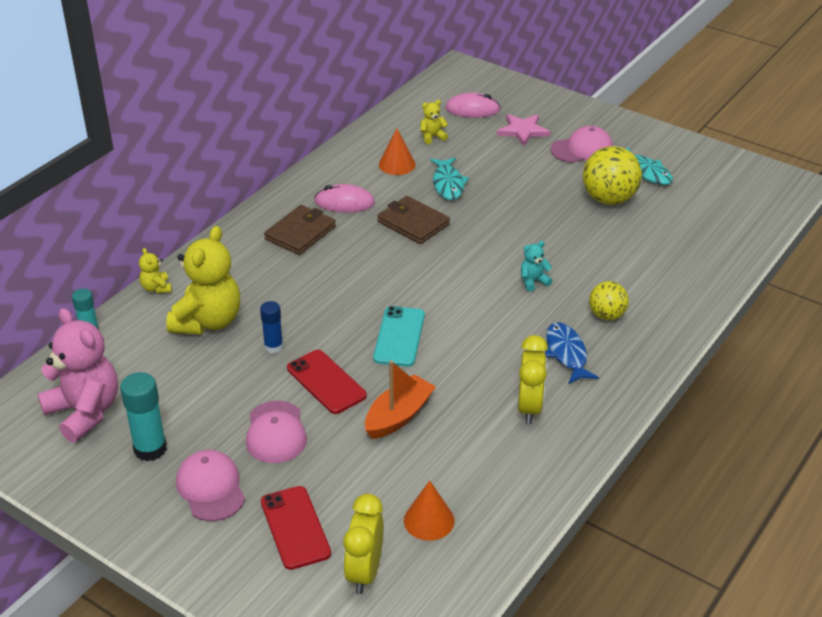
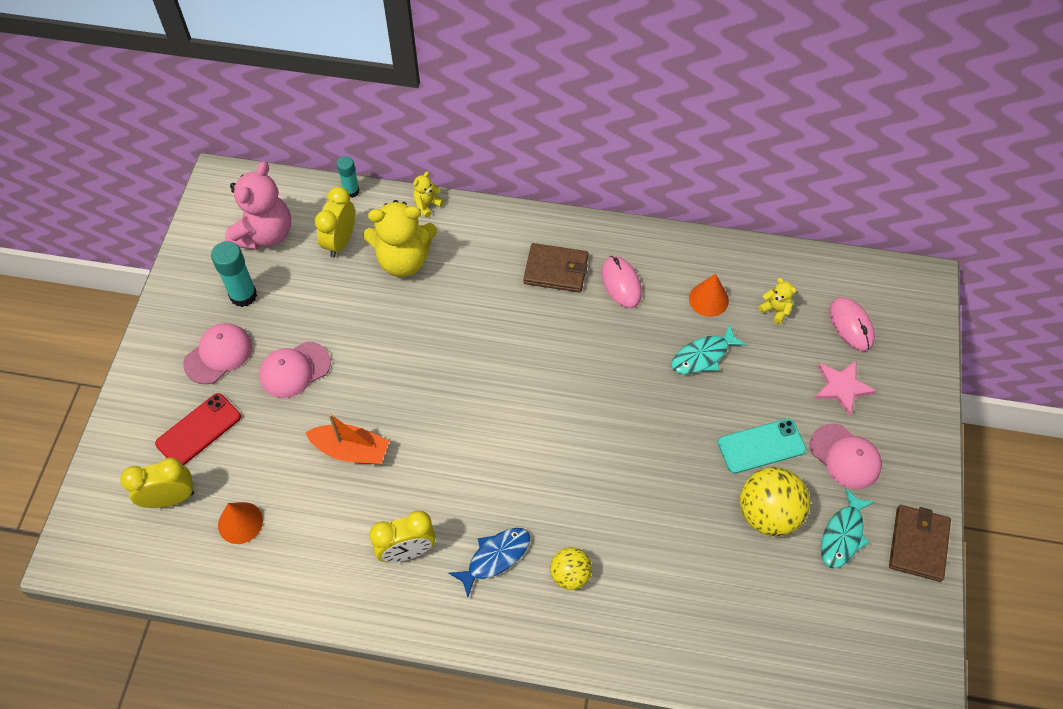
camera: 65 degrees right, 20 degrees up
blue glue stick [260,301,283,354] -> none
red phone [287,350,367,414] -> none
turquoise phone [373,306,425,367] -> turquoise phone moved to [718,419,806,474]
brown wallet [377,196,450,244] -> brown wallet moved to [889,505,951,582]
turquoise teddy bear [521,241,553,292] -> none
none -> yellow clock [315,187,355,258]

